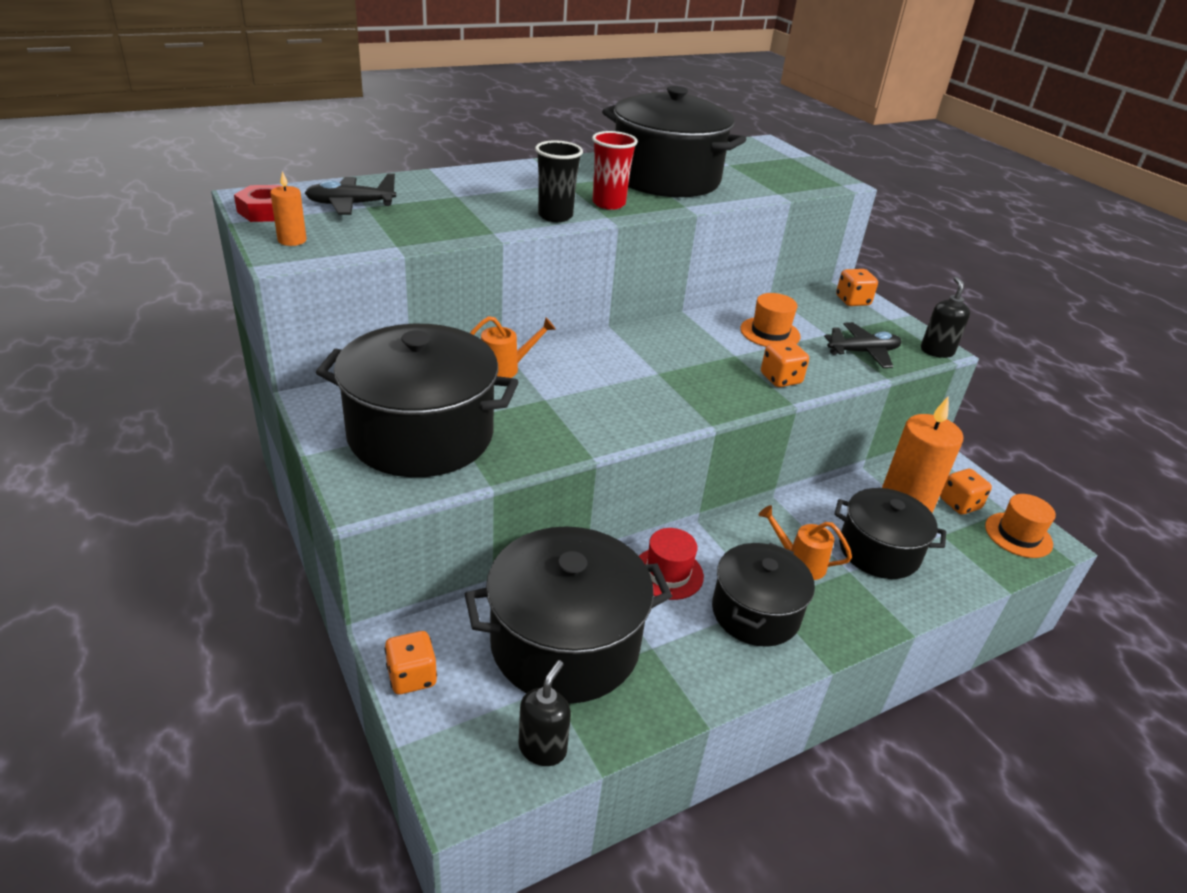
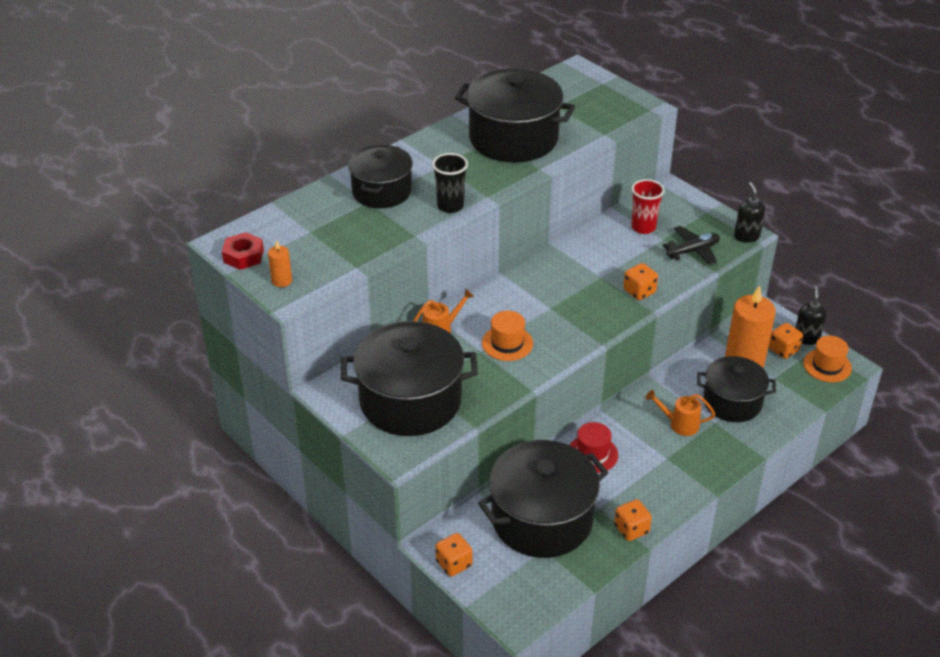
camera: 10 degrees left, 5 degrees up
black plane [305,173,396,215] -> none
black soap dispenser [518,660,571,766] -> black soap dispenser moved to [795,287,826,345]
red cup [592,131,638,210] -> red cup moved to [631,179,665,234]
black pot [712,543,815,647] -> black pot moved to [348,145,413,208]
orange hat [740,293,801,347] -> orange hat moved to [482,311,533,361]
orange dice [836,269,878,306] -> orange dice moved to [614,499,652,541]

